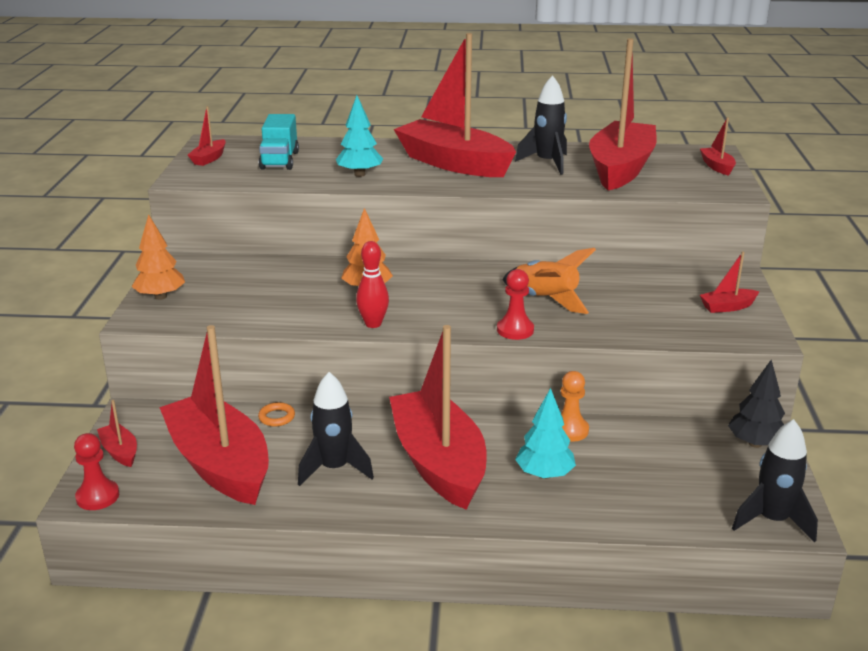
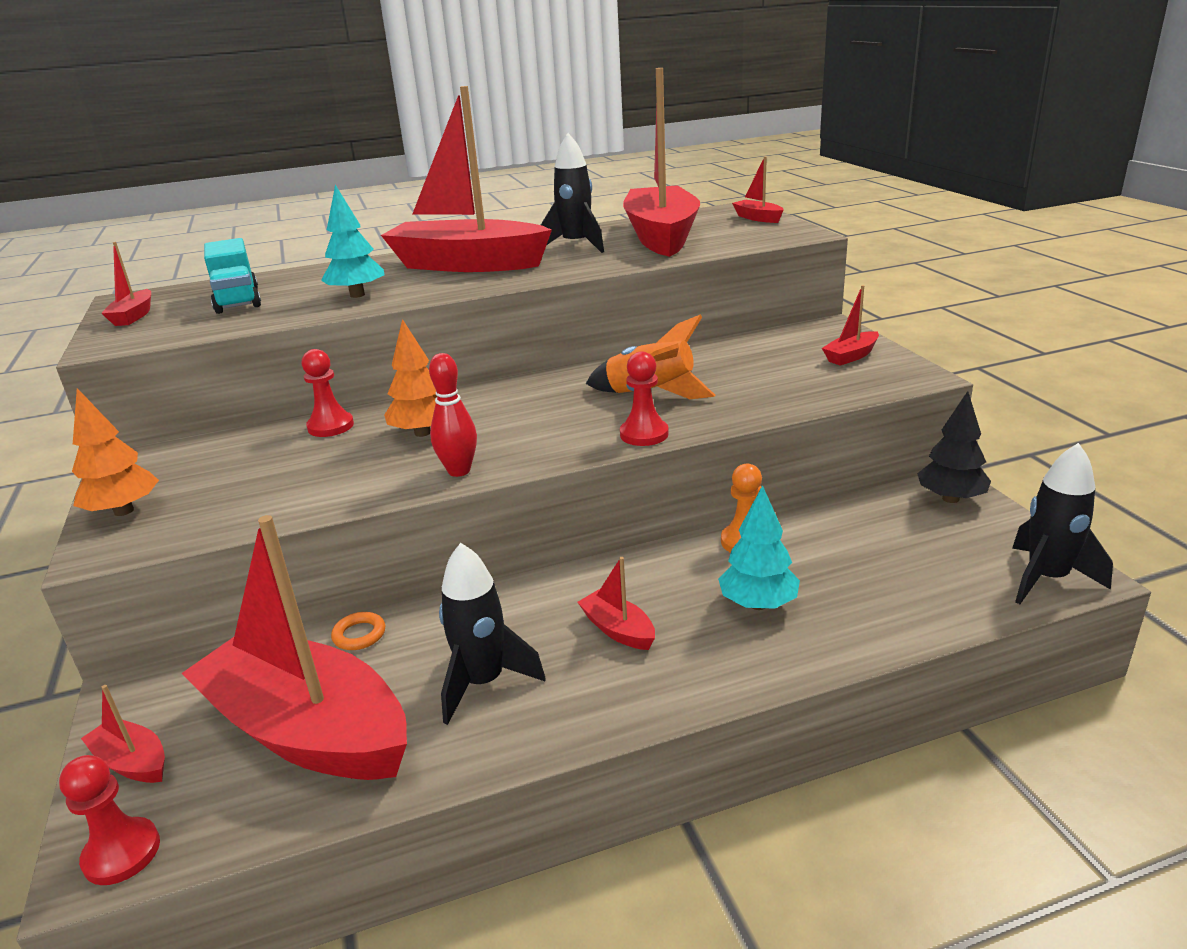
camera: 20 degrees left, 0 degrees up
red boat [389,325,486,510] -> red boat [578,557,655,650], size x0.40
none -> red pawn [302,349,354,437]

